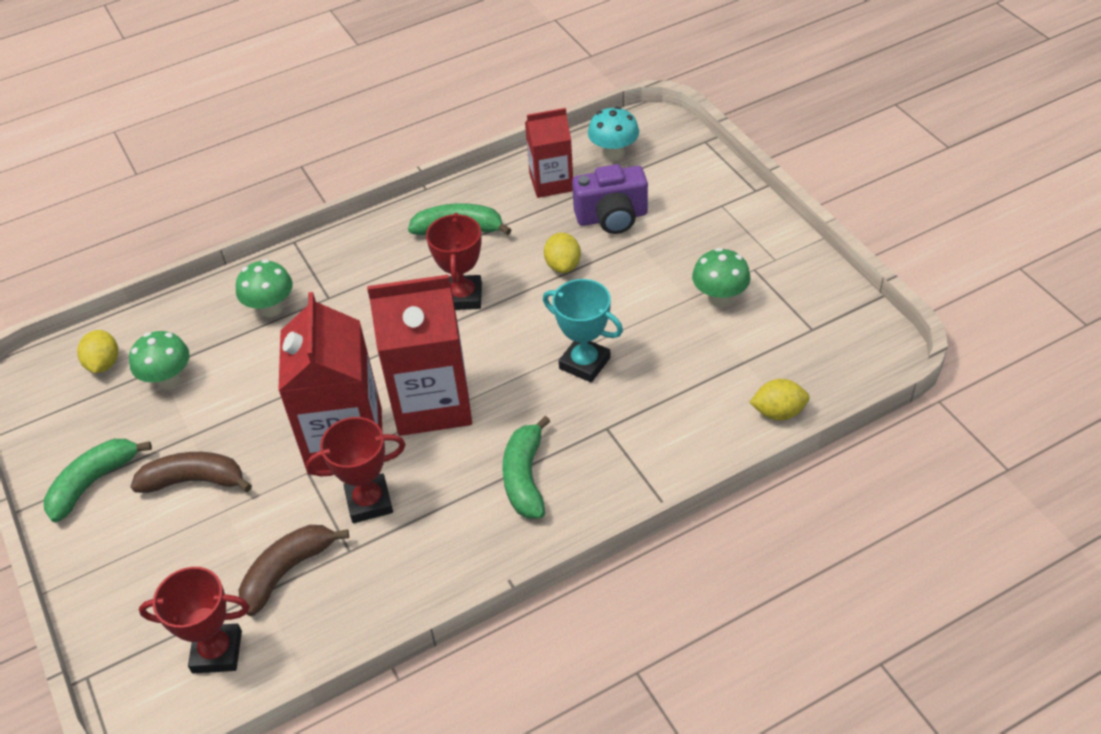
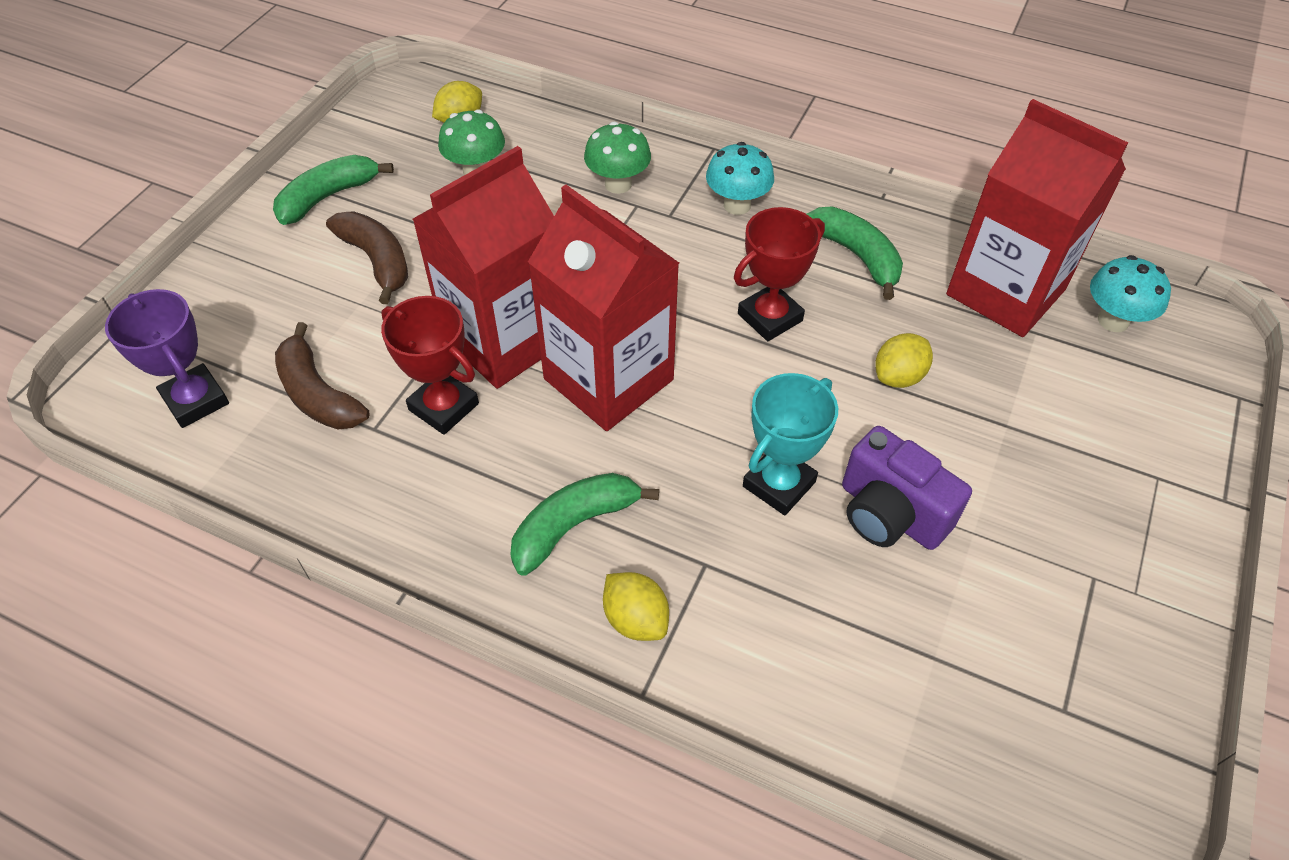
camera: 50 degrees right, 5 degrees up
green banana [44,439,152,523] -> green banana turned 45 degrees counterclockwise [273,155,394,225]
red trophy [139,567,250,673] -> purple trophy [105,289,229,428]
brown banana [238,525,349,616] -> brown banana turned 135 degrees counterclockwise [275,322,370,429]
red carton [525,108,573,198] -> red carton [946,99,1128,337], size x1.68
turquoise trophy [543,279,623,383] -> turquoise trophy turned 45 degrees clockwise [743,373,838,515]
purple camera [572,164,648,234] -> purple camera moved to [842,426,972,550]
green mushroom [692,248,751,307] -> none
yellow lemon [749,379,810,421] -> yellow lemon moved to [603,572,669,641]
none -> turquoise mushroom [706,142,774,215]

